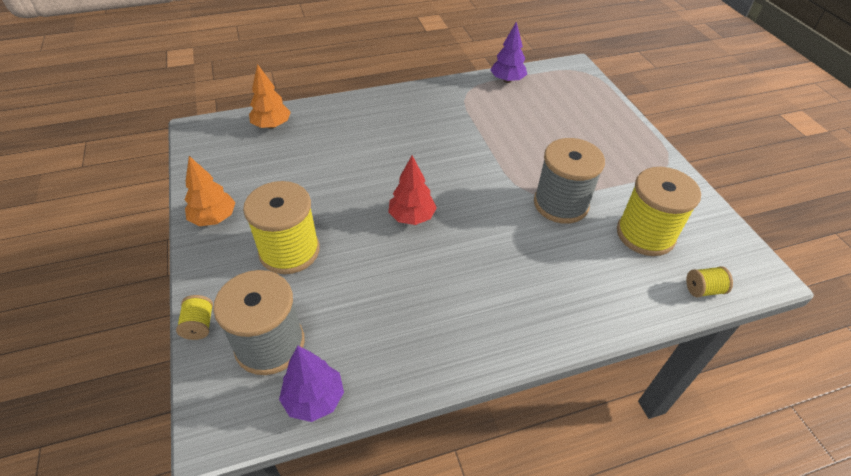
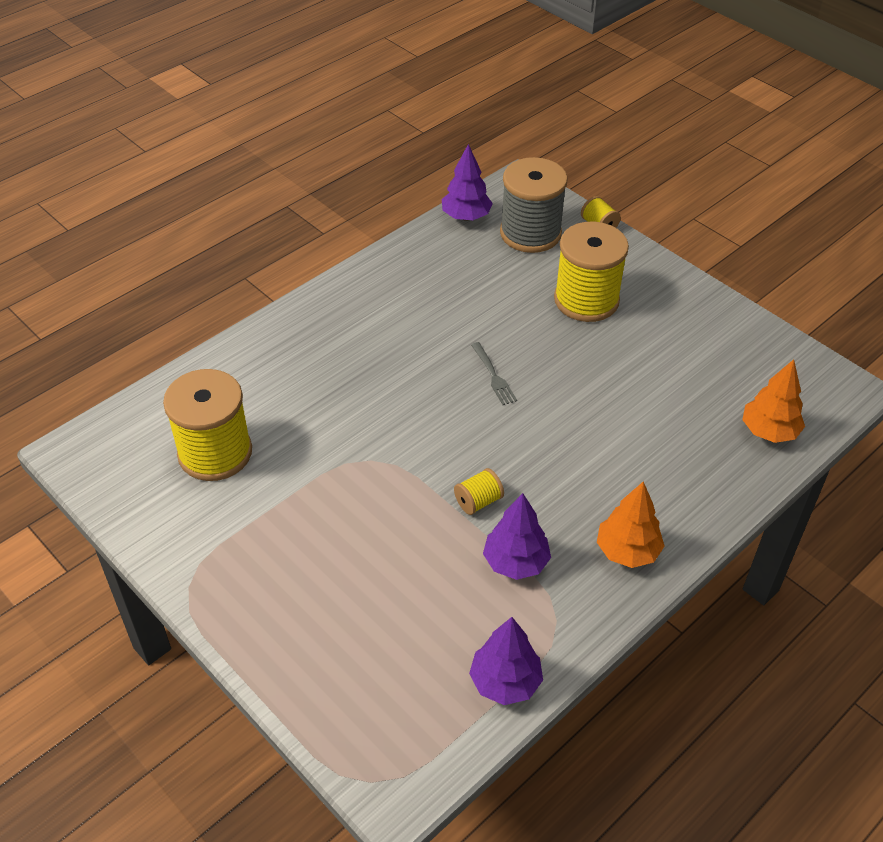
camera: 155 degrees right, 0 degrees up
orange tree [185,156,236,226] -> orange tree moved to [597,481,664,568]
red tree [388,156,437,225] -> grey fork [471,342,517,405]
grey spool [534,138,605,224] -> none
yellow spool [686,266,733,297] -> yellow spool moved to [454,468,504,515]
none -> purple tree [483,493,551,580]

